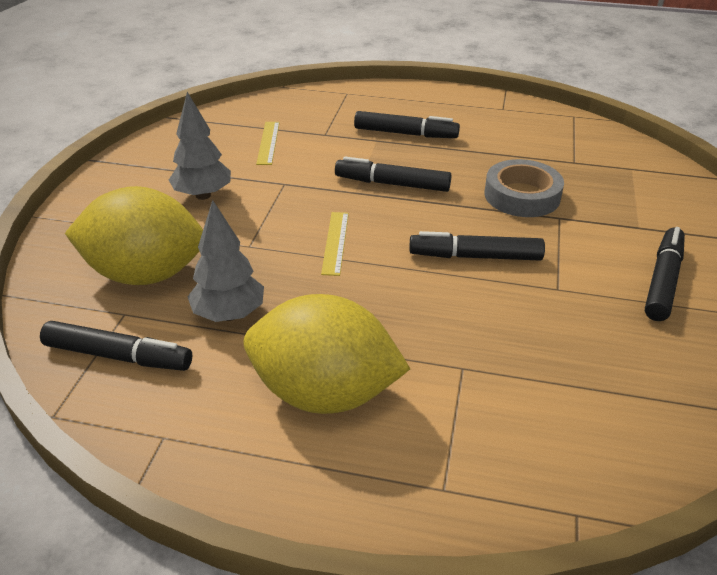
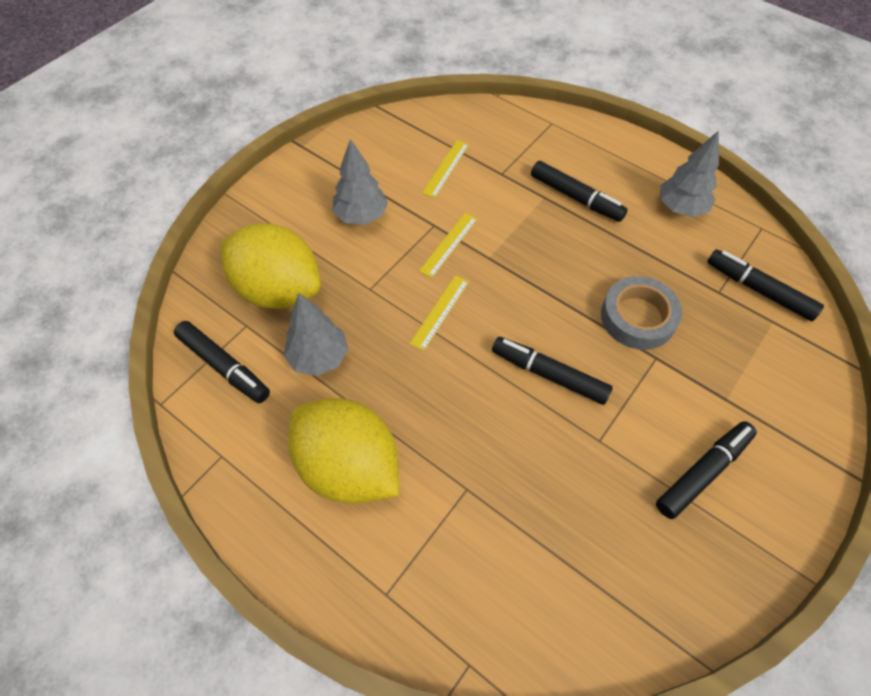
camera: 25 degrees right, 20 degrees up
black marker [335,157,451,192] -> black marker moved to [707,249,824,321]
none -> yellow ruler [419,213,477,278]
none -> grey tree [660,130,719,217]

